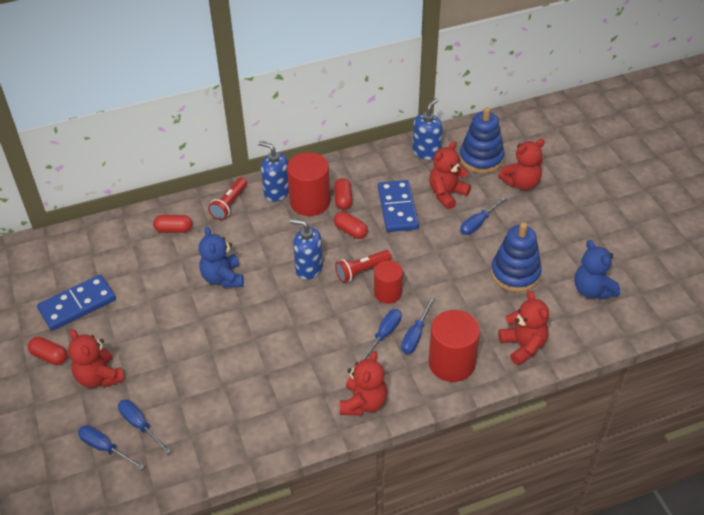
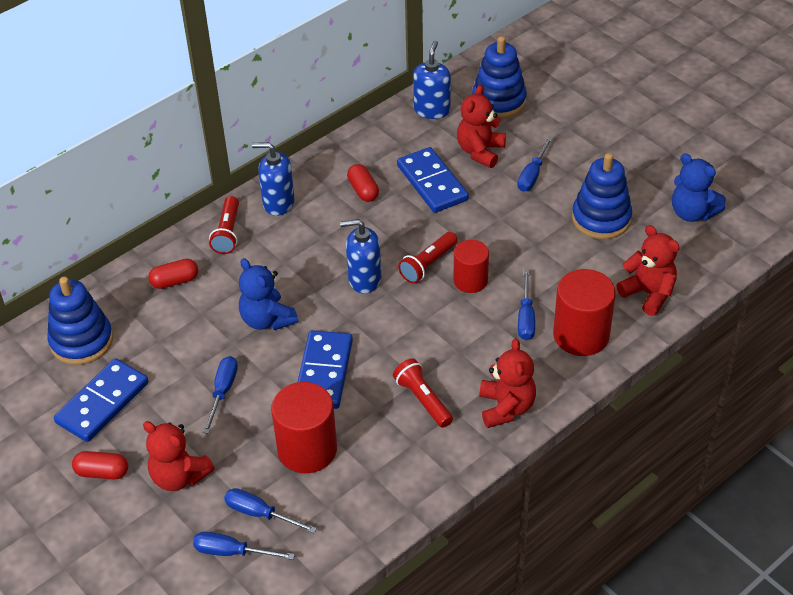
camera: 20 degrees left, 0 degrees up
red cylinder [287,152,330,216] -> red cylinder moved to [271,382,337,473]
red capsule [334,212,368,239] -> none
blue screwdriver [359,309,402,362] -> blue screwdriver moved to [203,356,238,434]
red teddy bear [498,139,545,190] -> none
none -> blue stacking toy [47,277,113,365]
none -> blue domino [298,330,353,409]
none -> red flashlight [393,358,453,428]

